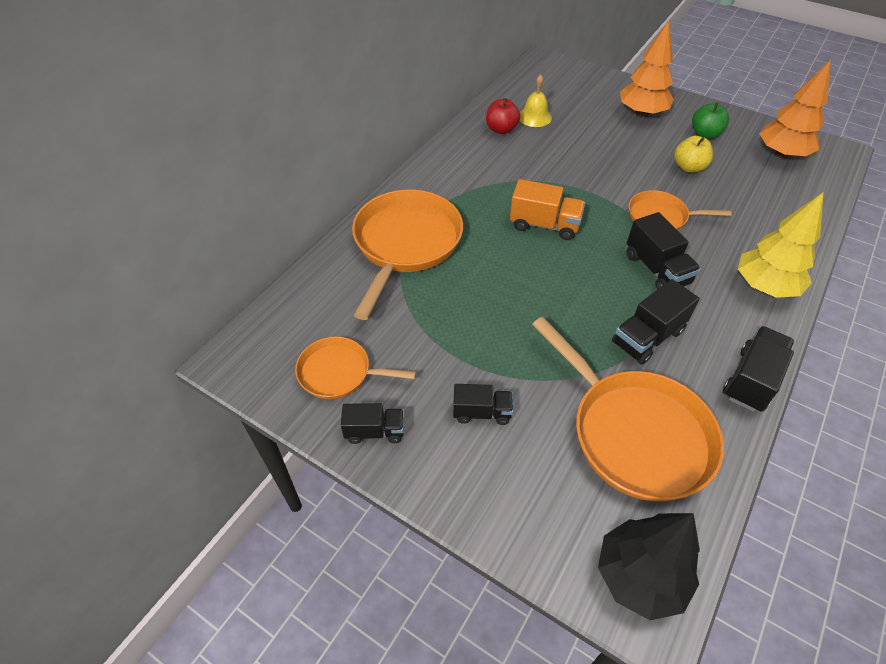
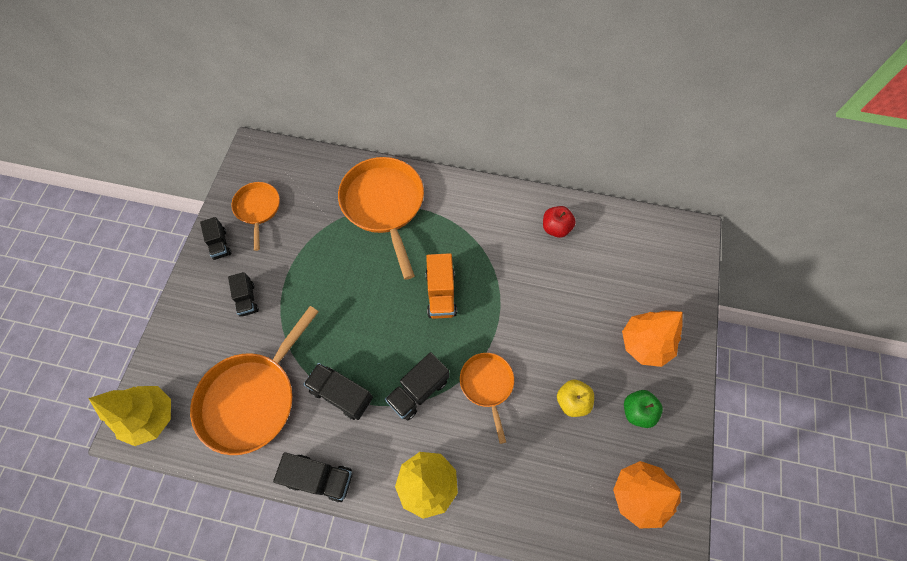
camera: 70 degrees right, 15 degrees up
orange pan [352,189,463,320] -> orange pan turned 105 degrees counterclockwise [338,157,424,280]
yellow bell [520,74,552,127] -> none
black tree [598,513,700,620] -> yellow tree [88,386,171,446]

